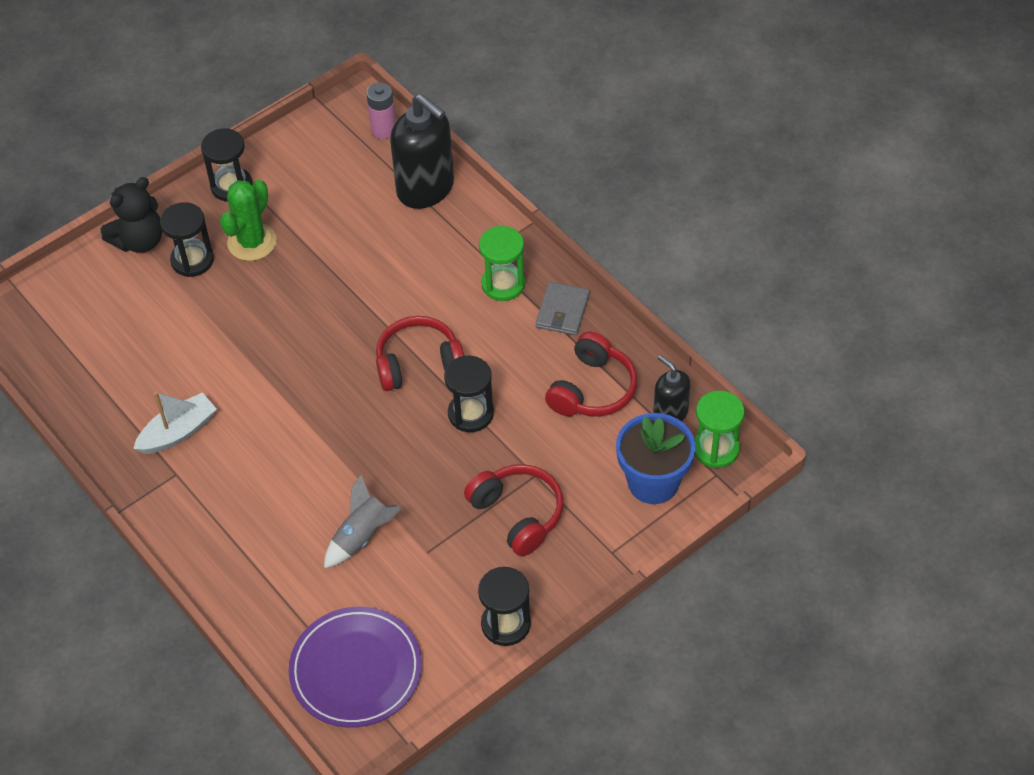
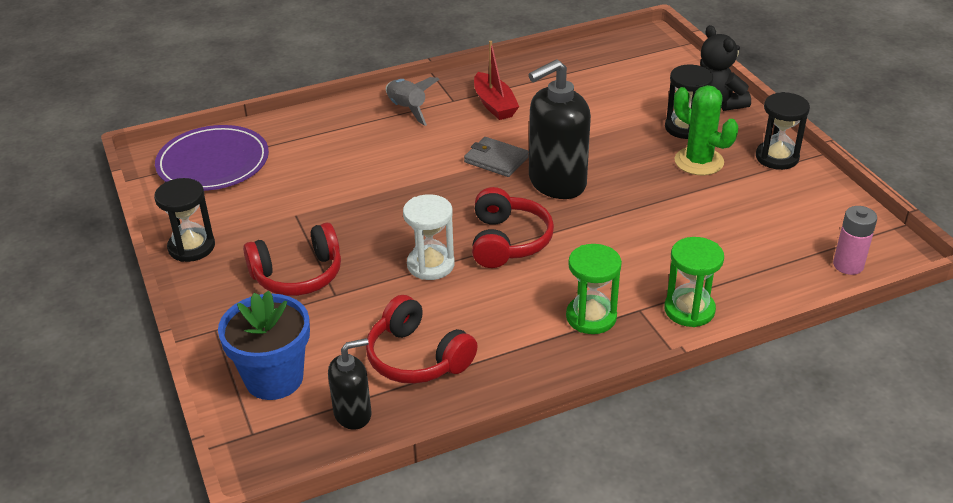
camera: 105 degrees right, 15 degrees down
white boat [133,392,217,454] -> red boat [474,41,519,120]
grey rocket [324,475,402,568] -> grey rocket moved to [386,77,440,126]
black soap dispenser [390,94,454,209] -> black soap dispenser moved to [528,59,591,199]
black hourglass [444,356,494,432] -> white hourglass [403,194,455,280]
grey wallet [536,282,590,335] -> grey wallet moved to [464,137,529,177]
green hourglass [694,391,744,468] -> green hourglass moved to [664,237,724,327]

